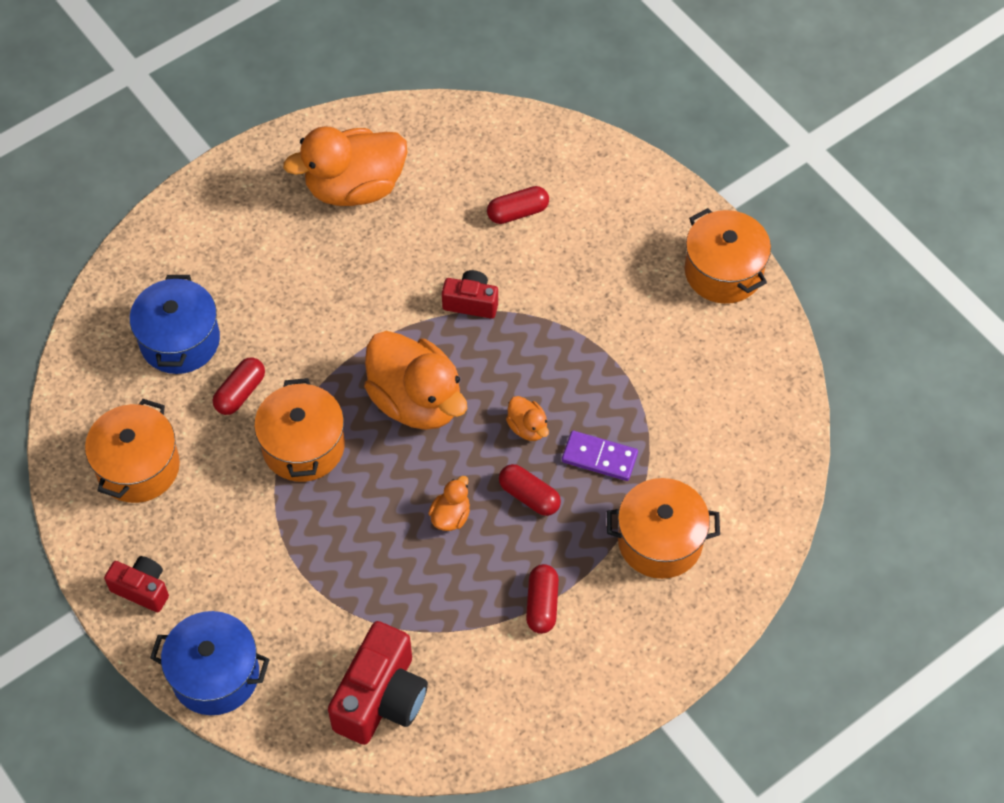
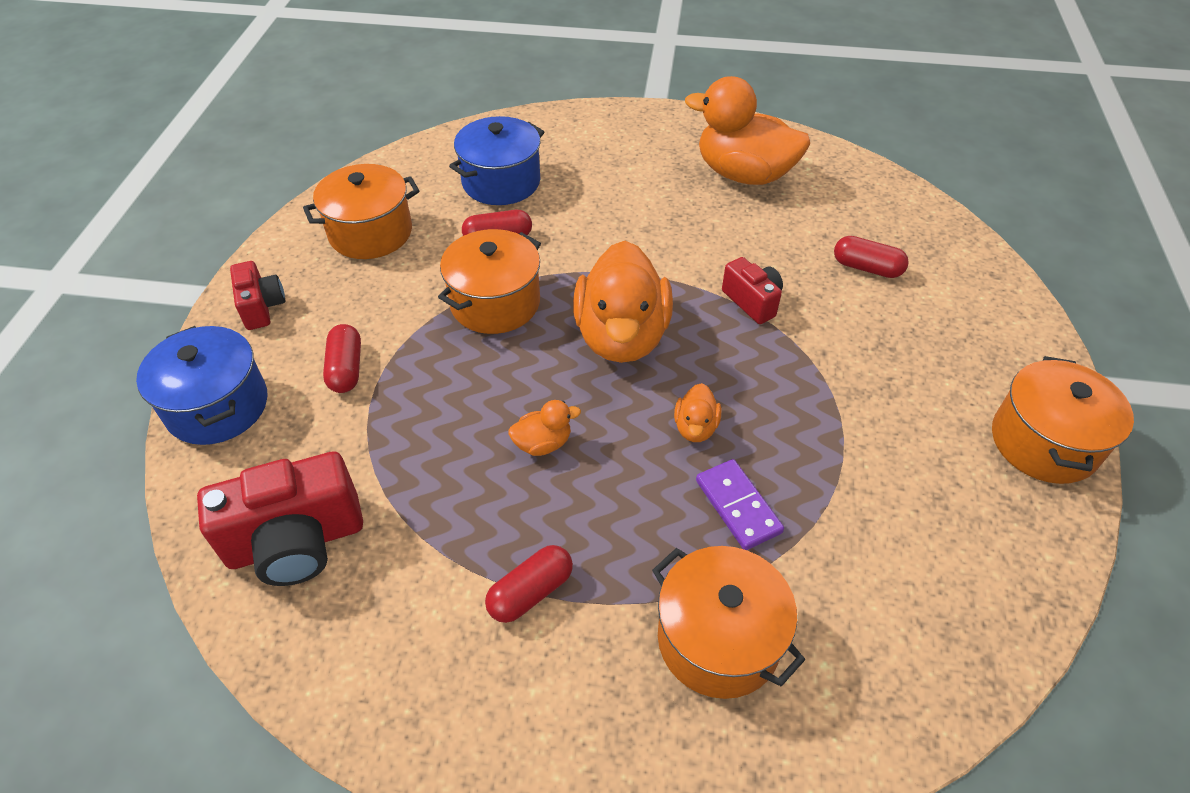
camera: 45 degrees right, 10 degrees down
red capsule [499,464,561,516] -> red capsule moved to [323,324,361,393]

